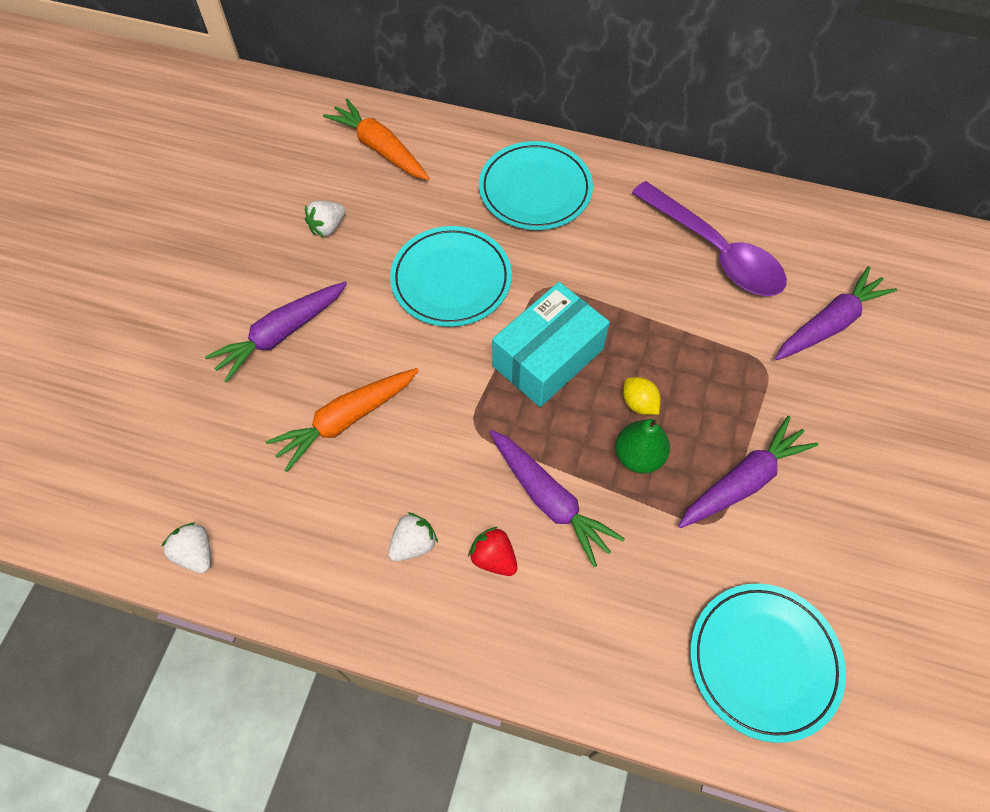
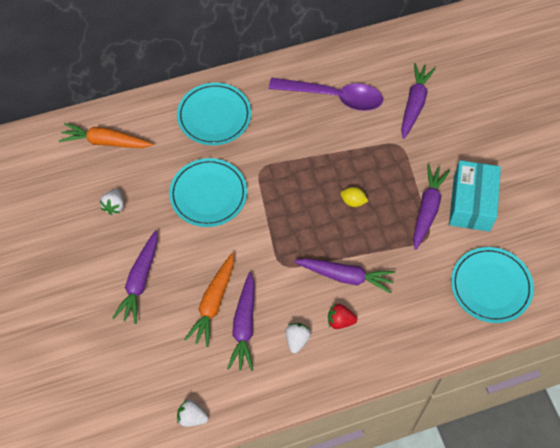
camera: 35 degrees left, 0 degrees up
turquoise box [492,282,610,407] -> turquoise box moved to [449,160,501,232]
green pear [615,419,670,473] -> none
none -> purple carrot [227,272,254,371]

